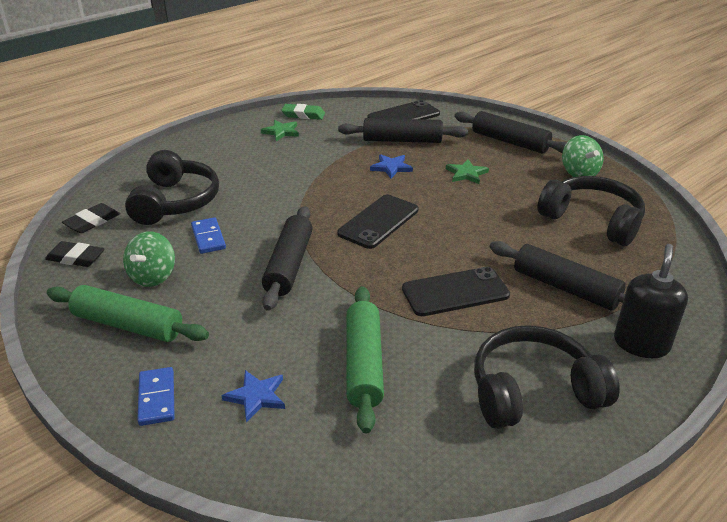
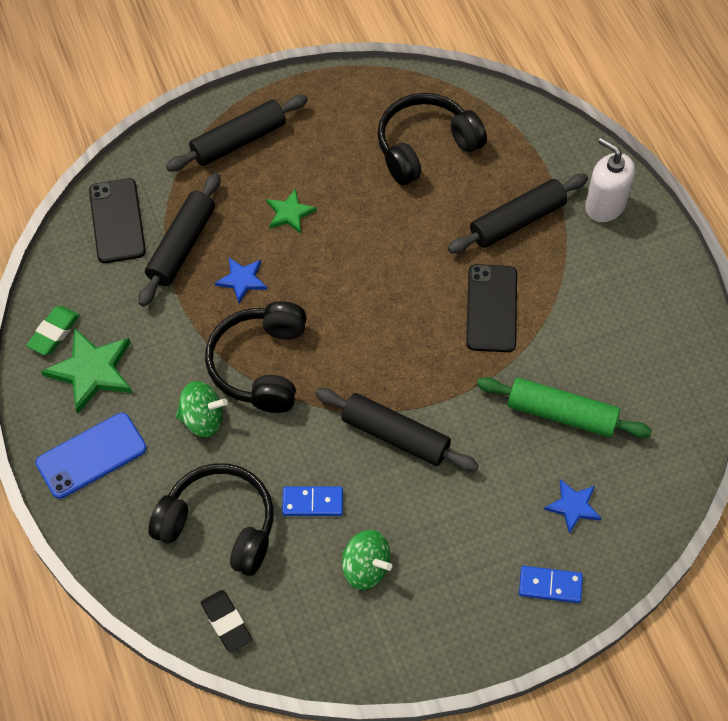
camera: 70 degrees left, 25 degrees up
black eraser [45,241,105,267] -> none
green rolling pin [47,285,209,342] -> none
green star [261,120,299,141] -> green star [41,328,132,414], size x1.71
black phone [337,195,418,249] -> none
black headphones [474,325,620,429] -> black headphones moved to [205,301,307,413]
green spinning top [562,135,604,177] -> green spinning top moved to [176,381,228,437]
black soap dispenser [614,244,688,358] -> white soap dispenser [585,138,635,222]
none -> blue phone [35,413,147,499]

